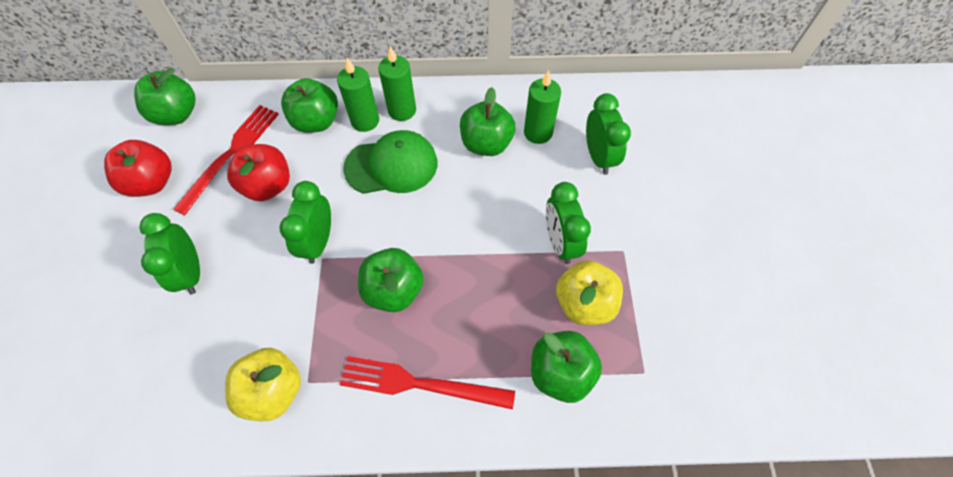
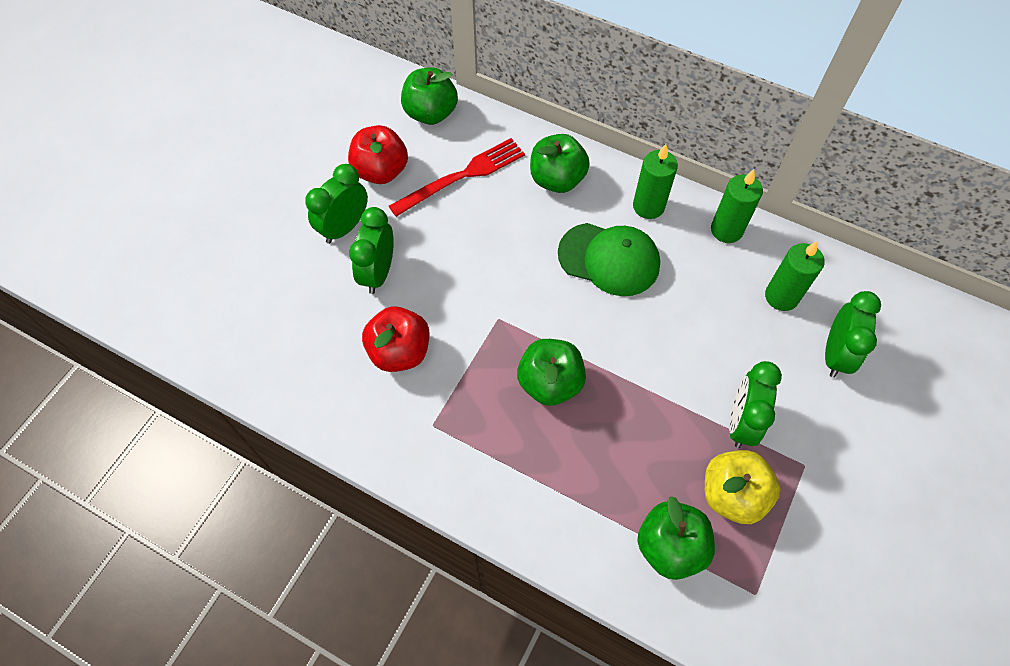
camera: 30 degrees right, 0 degrees up
yellow apple [225,348,301,421] -> none
red apple [227,144,290,201] -> red apple moved to [362,306,429,372]
green clock [279,181,331,264] -> green clock moved to [305,164,368,244]
green candle [337,58,379,132] -> green candle moved to [711,169,763,243]
red fork [340,356,515,410] -> none
green apple [460,87,516,156] -> none

